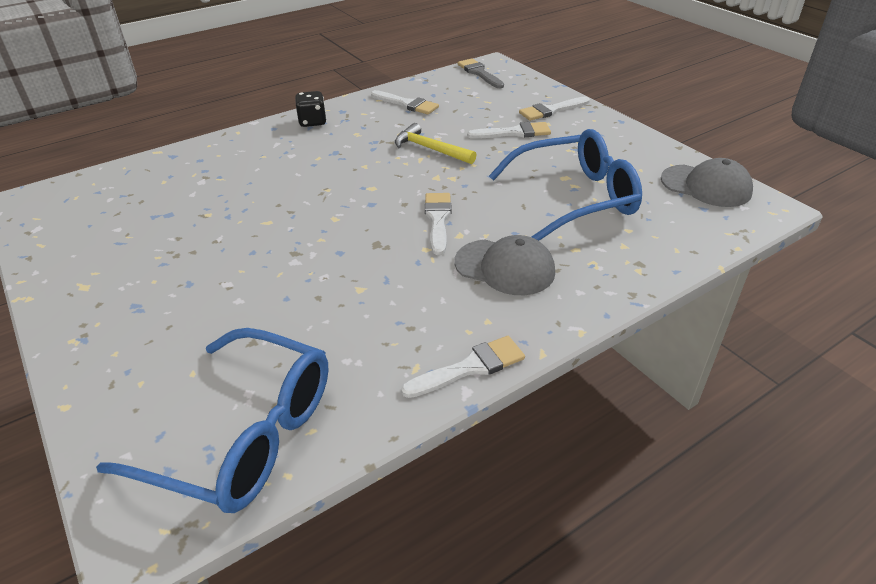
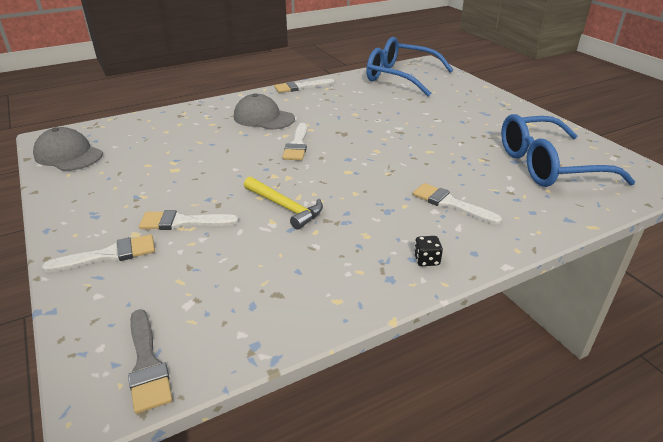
camera: 175 degrees left, 5 degrees down
black dice [295,91,327,127] -> black dice [414,236,443,266], size x0.66
white brush [371,90,439,114] -> white brush moved to [413,183,502,225]
blue glasses [489,129,642,241] -> blue glasses moved to [501,114,635,187]

